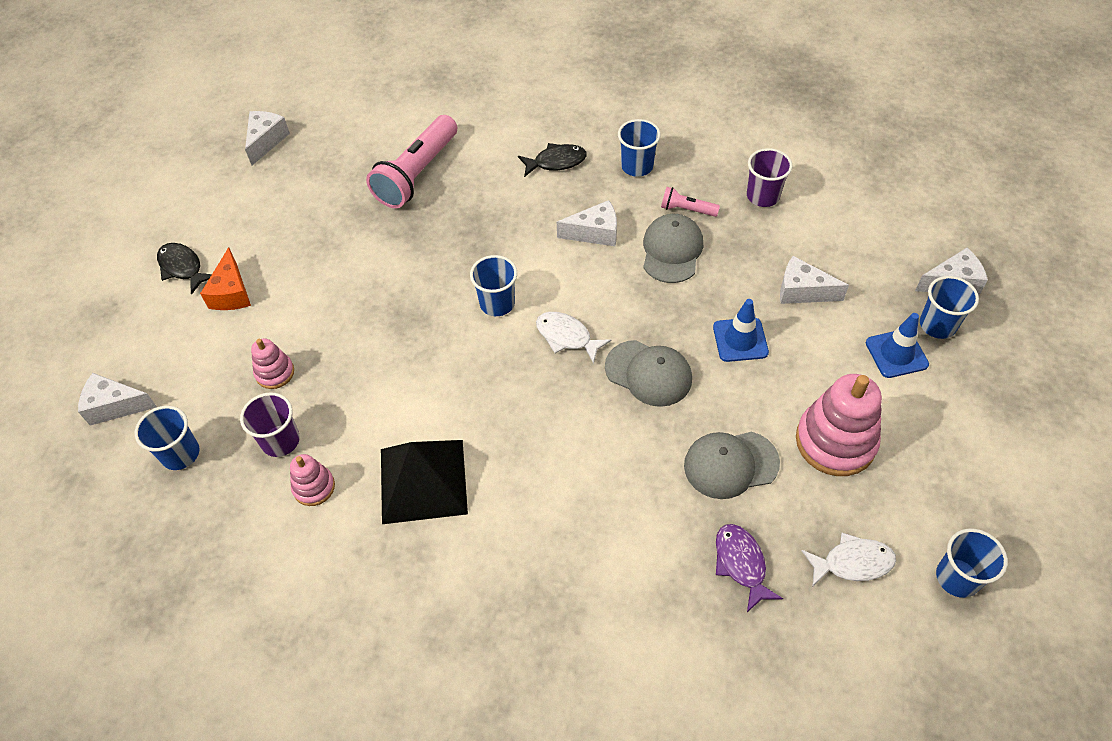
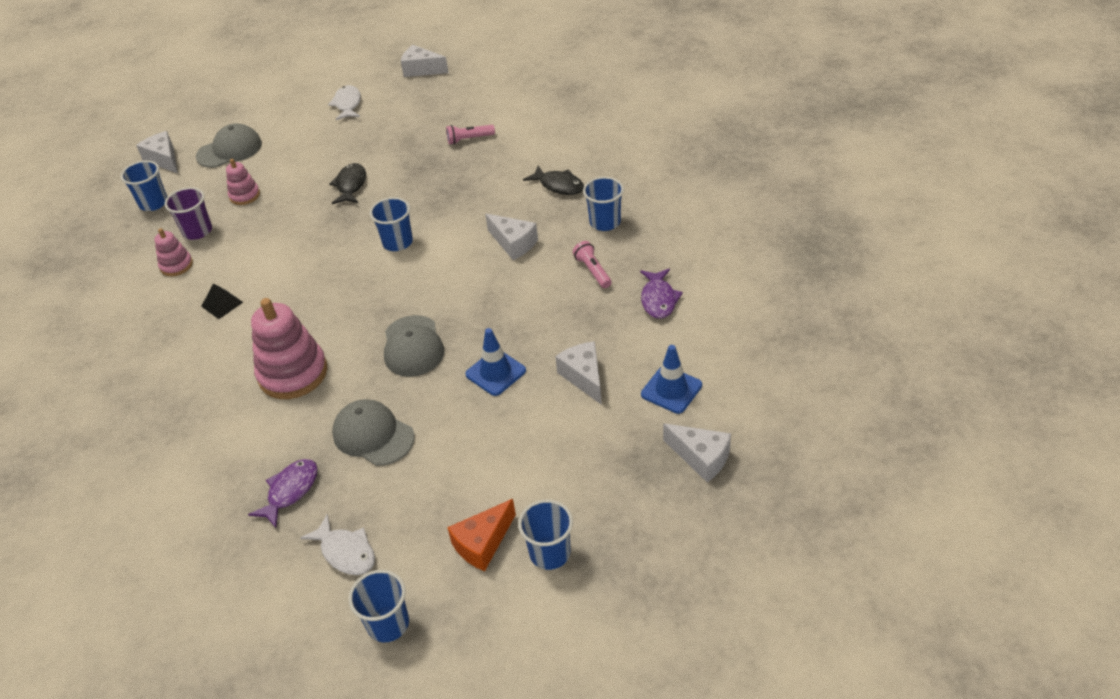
camera: 50 degrees right, 10 degrees down
black fish [157,243,212,295] -> black fish moved to [329,163,366,204]
orange cheese [200,247,251,310] -> orange cheese moved to [447,499,516,571]
white cheese [245,111,290,165] -> white cheese turned 135 degrees counterclockwise [401,45,449,77]
pink flashlight [366,115,457,208] -> pink flashlight [446,125,495,145], size x0.47
black pyramid [381,440,468,524] -> black pyramid [201,284,243,319], size x0.45
white fish [536,312,612,364] -> white fish moved to [328,85,361,120]
grey cap [643,214,703,283] -> grey cap moved to [196,124,262,168]
purple cup [747,148,792,207] -> purple fish [640,269,683,319]
pink stacking toy [796,374,882,476] -> pink stacking toy moved to [251,298,327,399]
blue traffic cone [866,313,929,378] -> blue traffic cone moved to [641,345,702,414]
blue cup [920,276,979,339] -> blue cup moved to [518,500,573,570]

